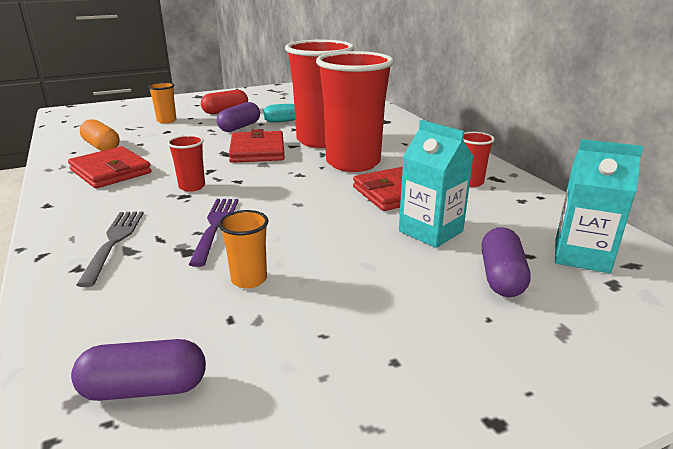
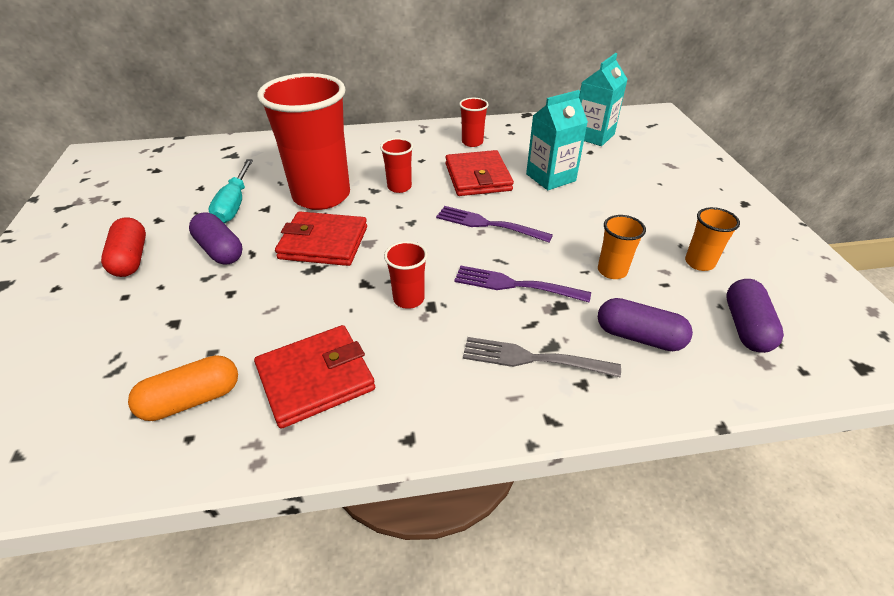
camera: 75 degrees left, 15 degrees up
orange cup [148,82,176,124] -> orange cup moved to [685,207,740,271]
red cup [316,51,394,172] -> red cup [380,138,413,193], size x0.43
purple capsule [482,227,530,297] -> purple capsule moved to [598,298,693,351]
none -> purple fork [436,206,553,243]

